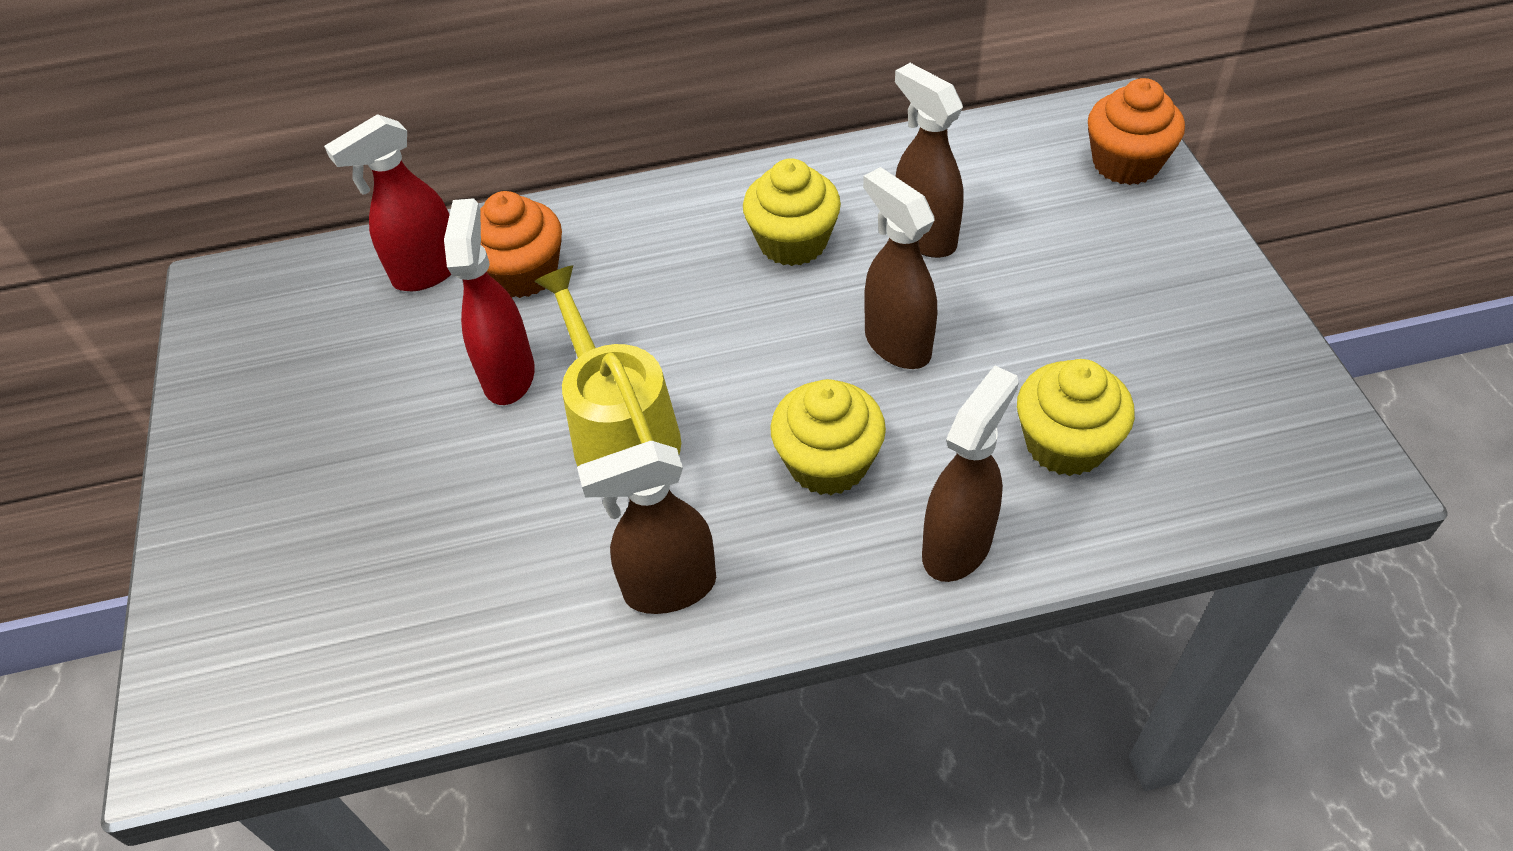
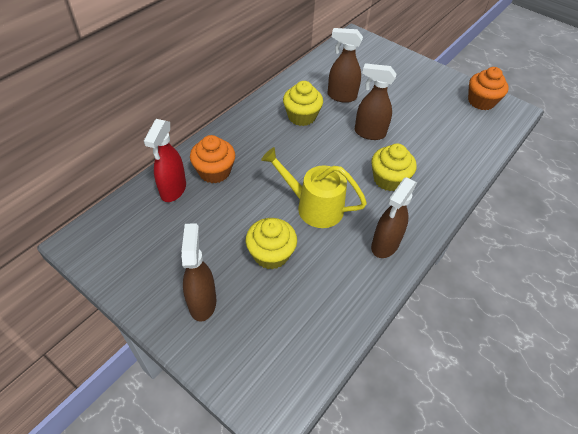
camera: 45 degrees left, 0 degrees up
red spray bottle [444,198,535,405] -> none
brown spray bottle [922,366,1019,582] -> brown spray bottle moved to [181,223,216,322]
yellow cupcake [1017,359,1135,476] -> yellow cupcake moved to [246,218,297,269]
orange cupcake [1088,78,1185,185] -> orange cupcake moved to [468,67,509,110]

